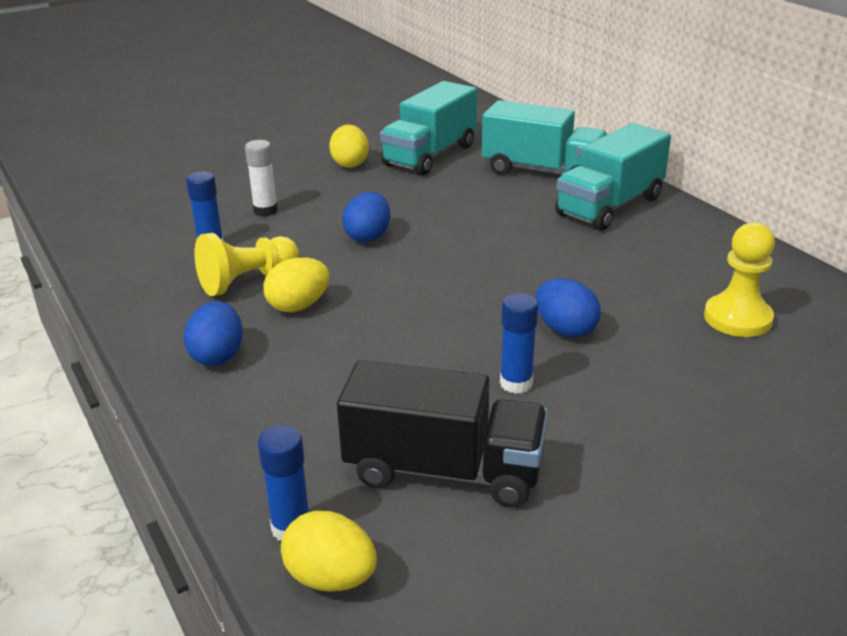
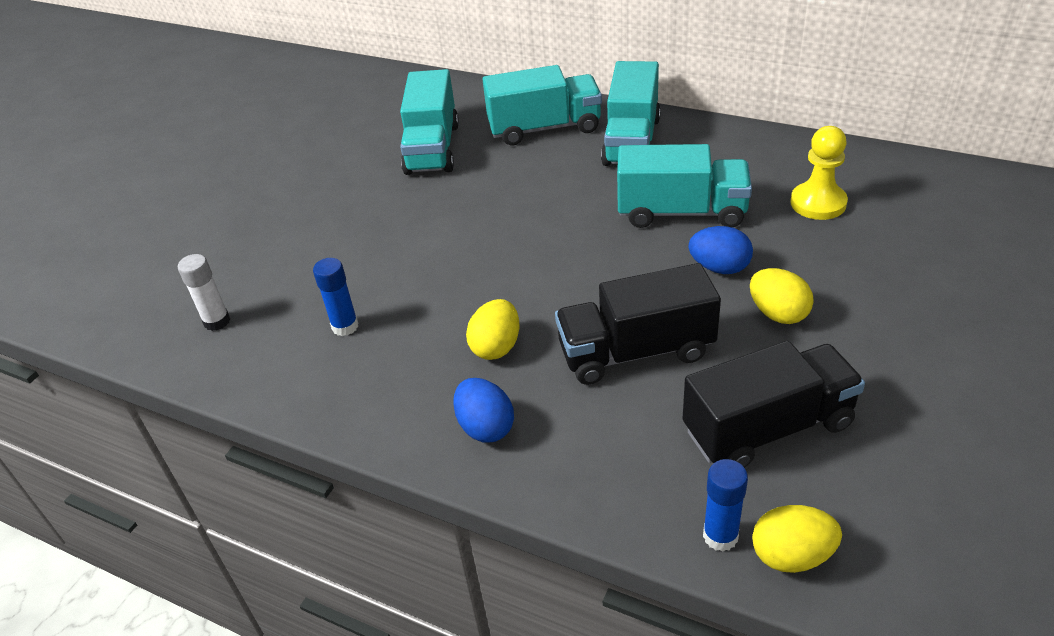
camera: 30 degrees left, 10 degrees up
yellow pawn [195,233,299,296] -> none
white glue stick [245,140,278,217] -> white glue stick moved to [178,254,230,331]
yellow egg [329,125,369,168] -> yellow egg moved to [750,268,814,324]
blue egg [342,192,390,243] -> none
blue glue stick [500,293,538,394] -> none
none -> black truck [555,263,721,385]
none -> turquoise truck [617,144,752,228]

